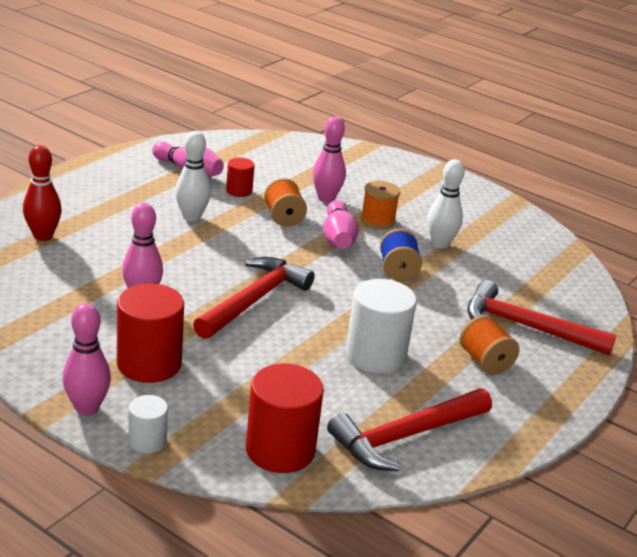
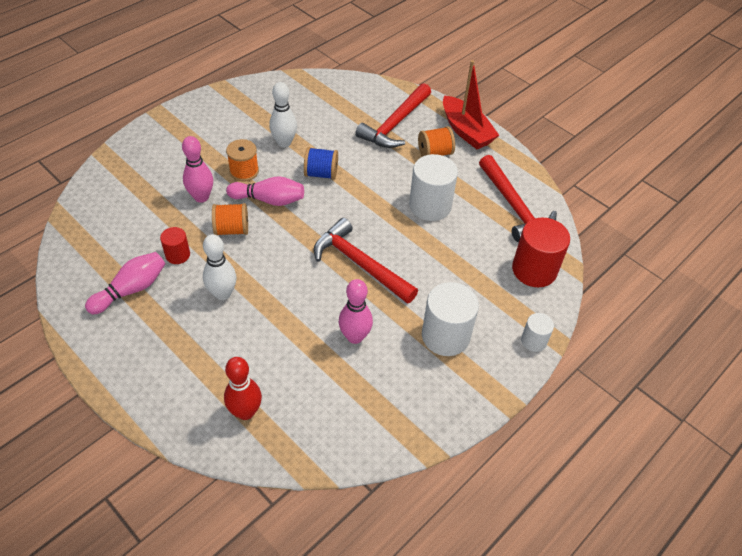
camera: 80 degrees left, 20 degrees up
pink bowling pin [63,303,111,416] -> none
red cylinder [117,283,184,383] -> white cylinder [422,282,479,356]
none -> red boat [443,60,500,149]

